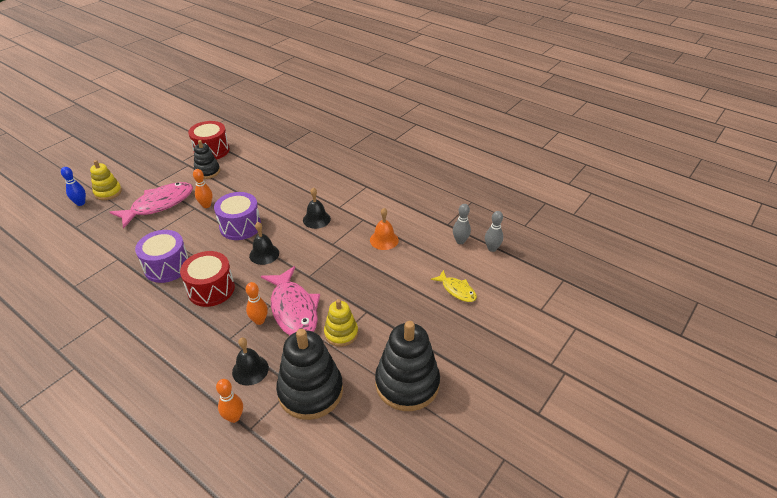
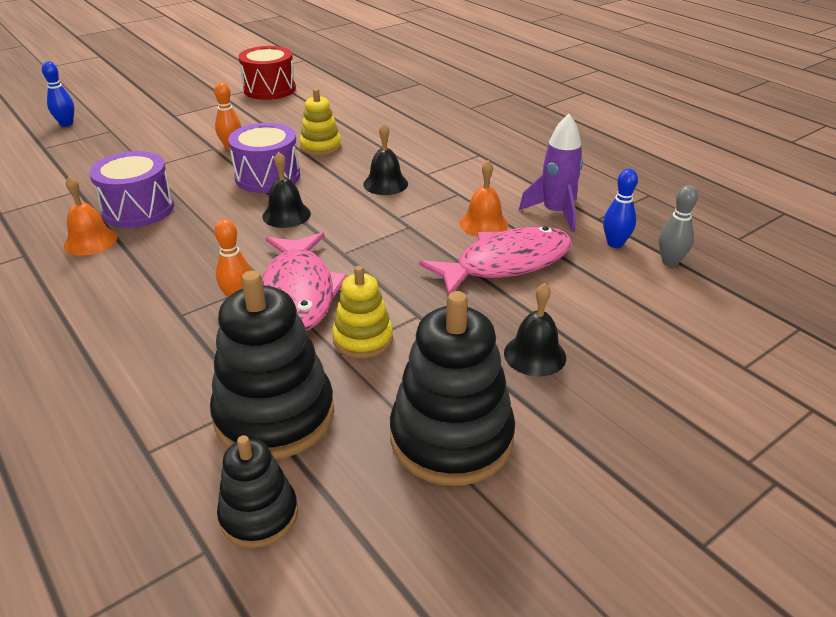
camera: 15 degrees right, 5 degrees down
yellow stacking toy [90,160,122,200] -> yellow stacking toy moved to [300,89,341,156]
pink fish [110,182,193,229] -> pink fish moved to [419,226,572,296]
red drum [180,251,235,307] -> none
black stacking toy [194,140,220,179] -> black stacking toy moved to [217,435,298,548]
orange bowling pin [216,379,243,423] -> none
black bell [232,337,269,386] -> black bell moved to [504,283,566,377]
yellow fish [431,270,477,302] -> none
grey bowling pin [453,204,471,244] -> blue bowling pin [603,169,638,248]
none -> orange bell [64,176,117,256]
none -> purple rocket [519,114,583,232]

